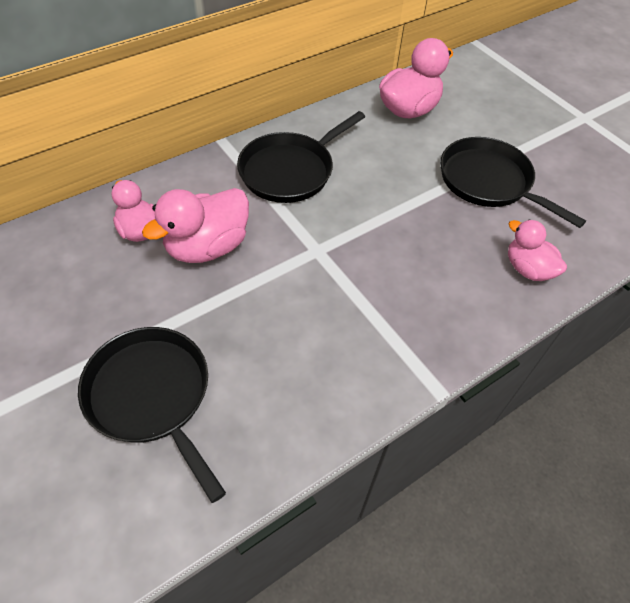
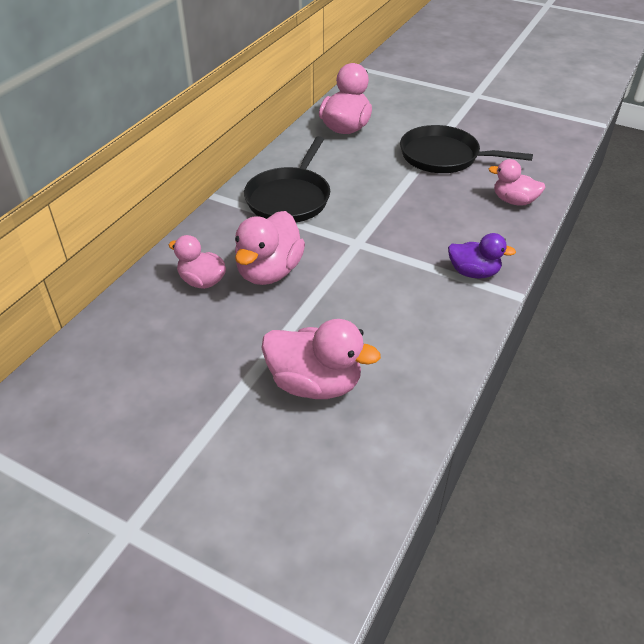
camera: 25 degrees left, 10 degrees down
black pan [78,327,226,503] -> pink duck [262,319,381,399]
none -> purple duck [448,233,516,279]

